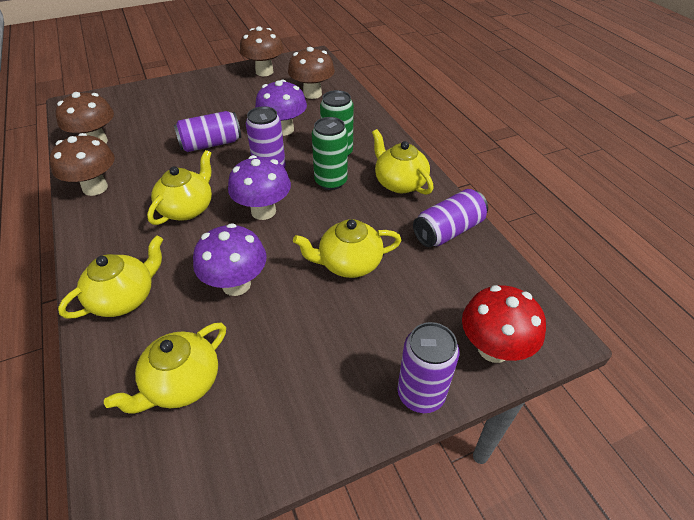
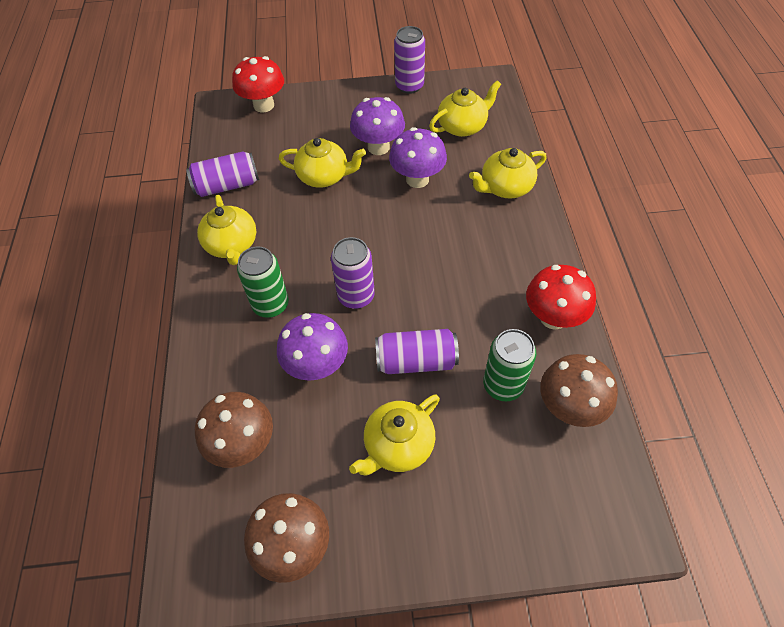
camera: 160 degrees left, 10 degrees up
brown mushroom [49,133,115,196] -> red mushroom [526,265,596,330]
yellow teapot [147,150,212,225] -> yellow teapot moved to [349,394,440,475]
purple mushroom [228,155,291,220] -> purple mushroom moved to [350,97,405,155]
green can [312,117,348,190] -> green can moved to [483,329,536,401]
purple can [397,322,459,413] -> purple can moved to [394,26,425,94]

